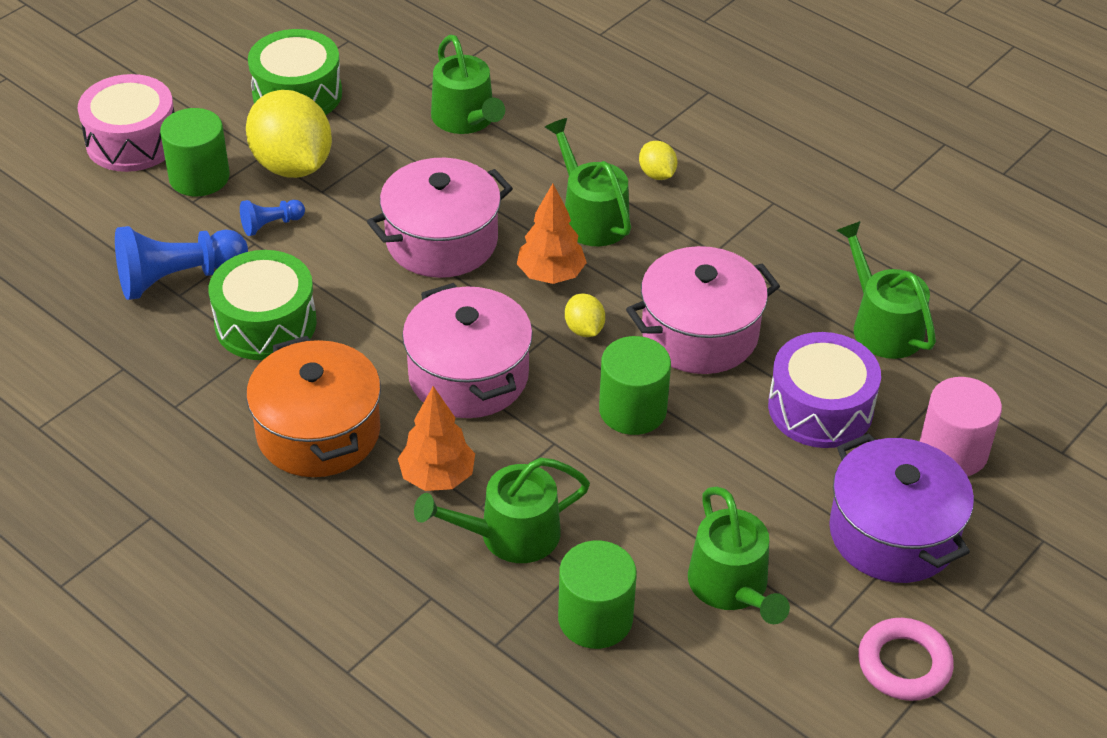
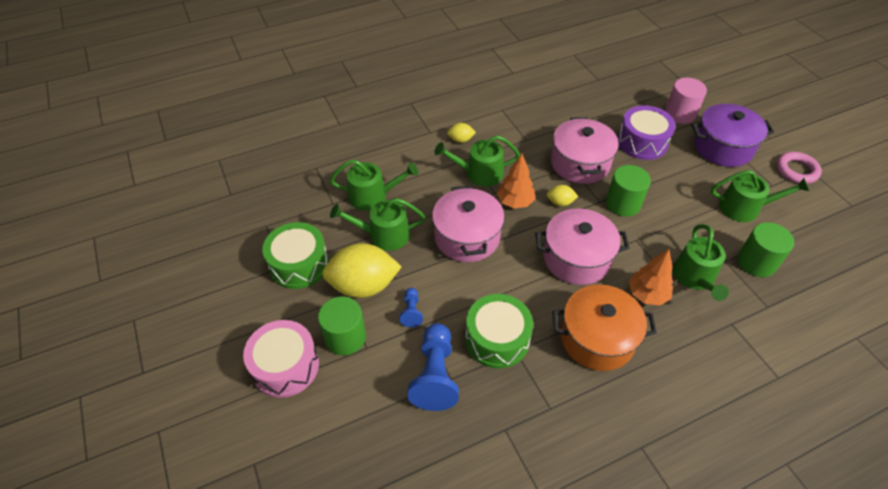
camera: 65 degrees left, 5 degrees up
green watering can [836,221,936,359] -> green watering can moved to [330,198,426,251]

